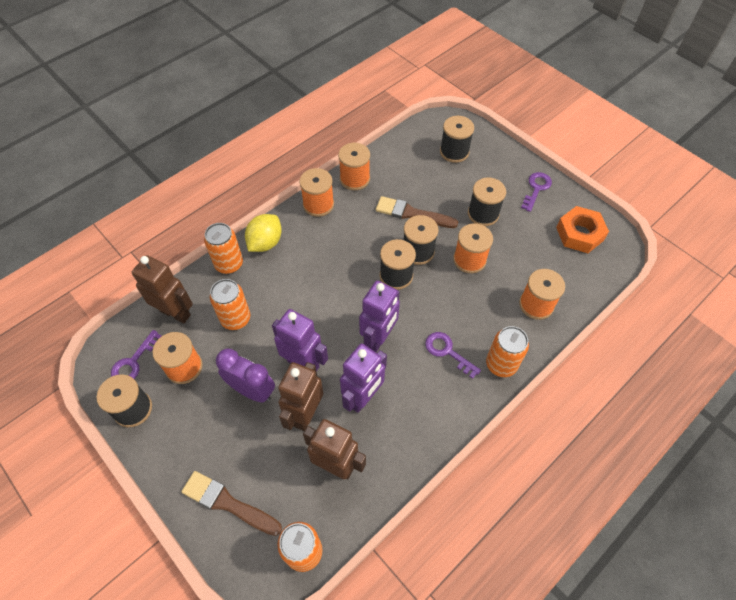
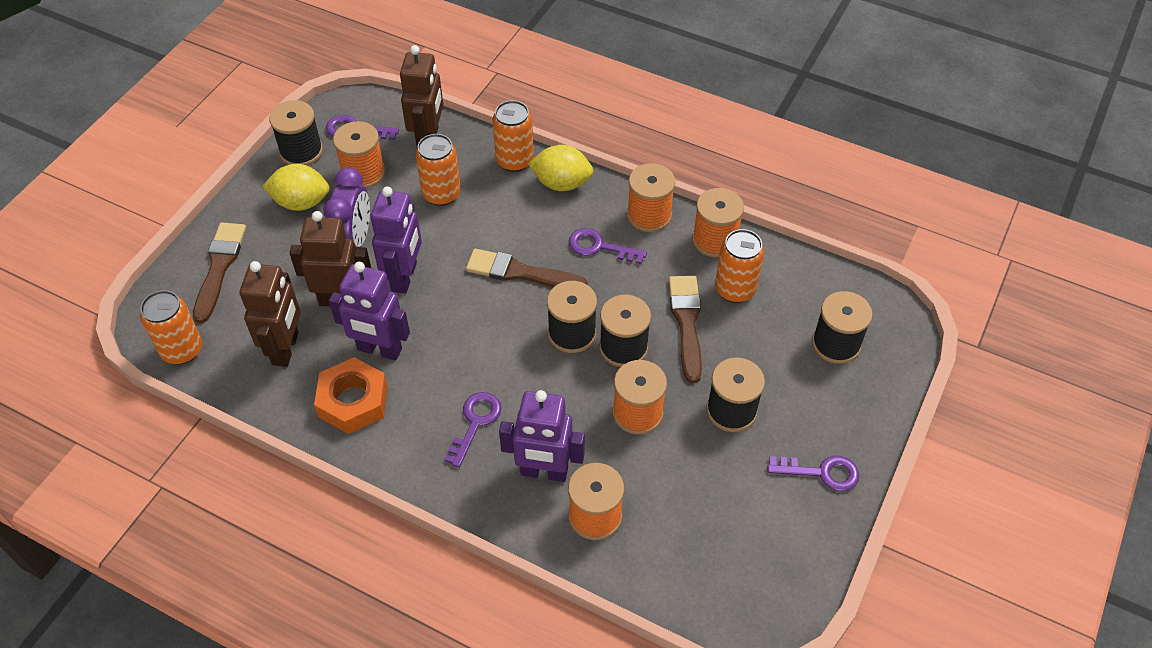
camera: 70 degrees right, 5 degrees down
purple robot [359,281,400,352] -> purple robot moved to [499,390,585,482]
orange can [486,326,529,377] -> orange can moved to [715,229,764,303]
orange nut [556,206,609,253] -> orange nut moved to [314,357,388,434]
none -> yellow lemon [262,164,330,211]
none -> brown brush [466,249,588,288]
none -> purple key [569,228,647,264]

